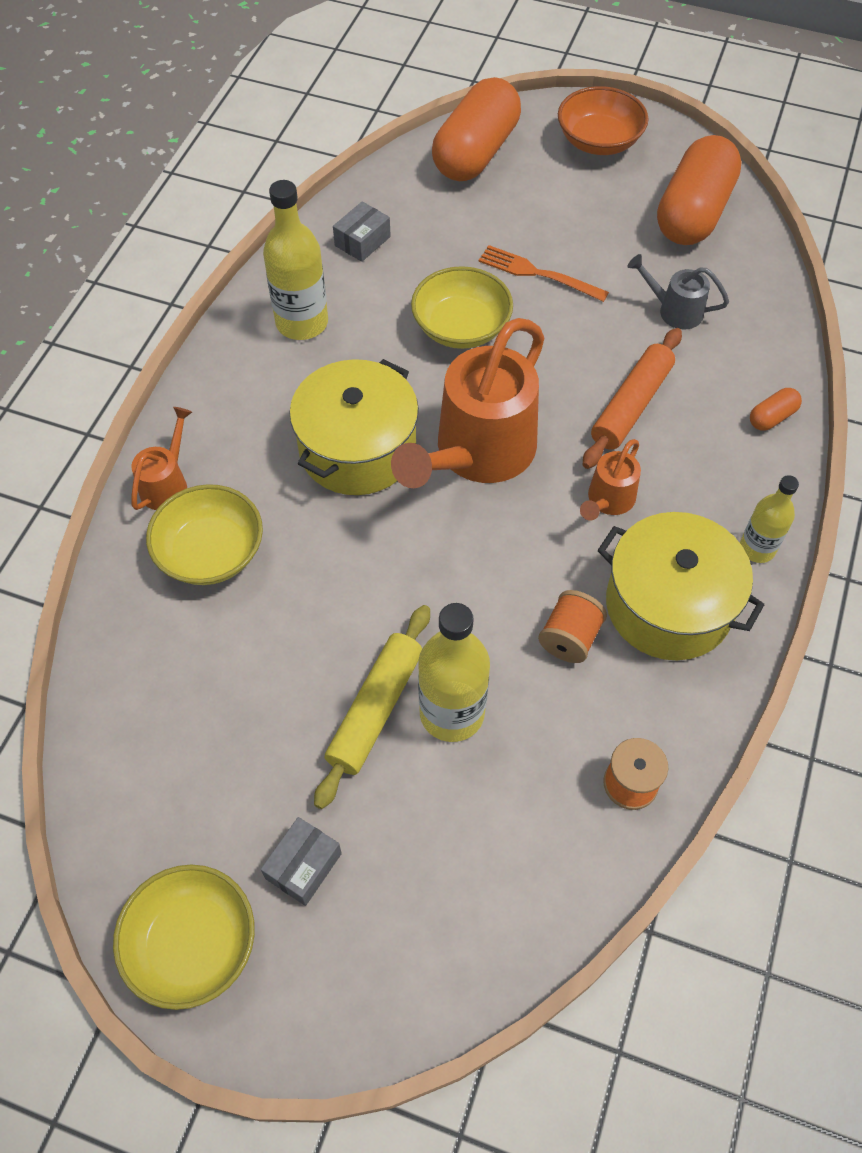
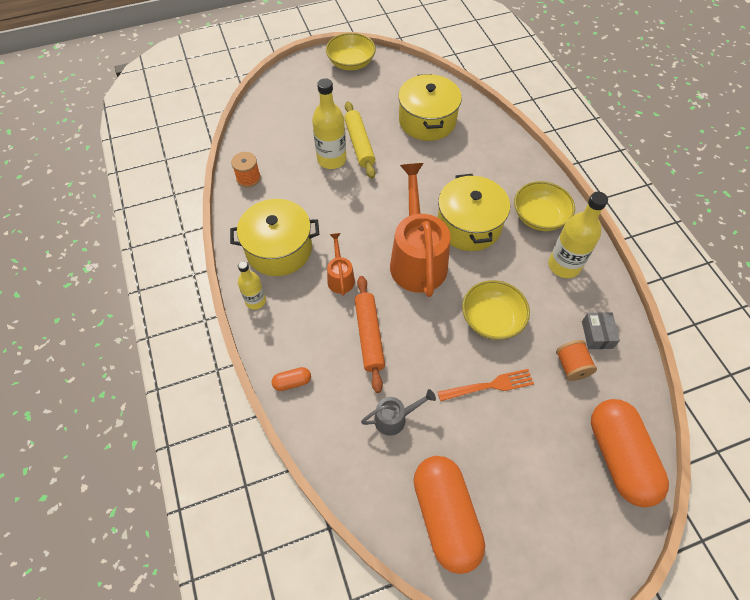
camera: 140 degrees right, 0 degrees up
orange watering can [131,407,192,510] -> none
yellow bowl [146,484,263,585] -> yellow bowl moved to [514,181,575,231]
grey box [261,817,342,906] -> none
orange spool [538,590,607,663] -> orange spool moved to [556,340,597,381]
orange bowl [558,86,649,155] -> none
orange capsule [750,388,802,431] -> orange capsule turned 60 degrees clockwise [272,367,311,391]
none -> yellow pot [398,74,462,141]

